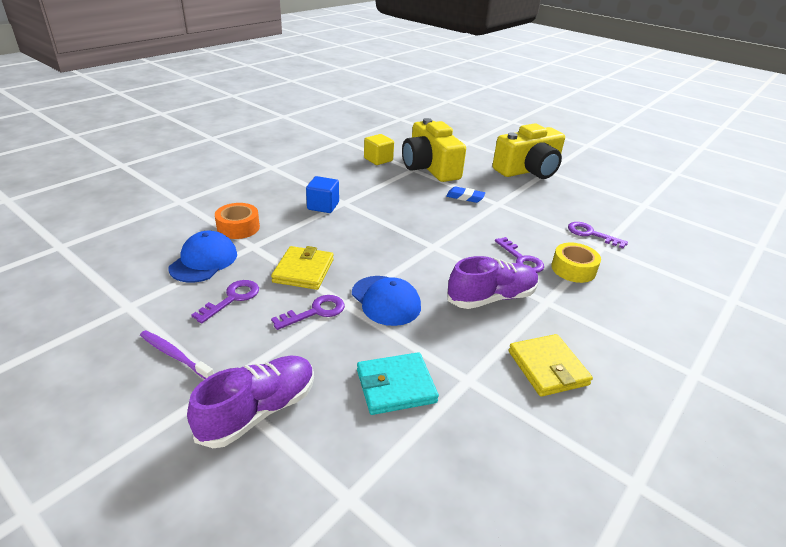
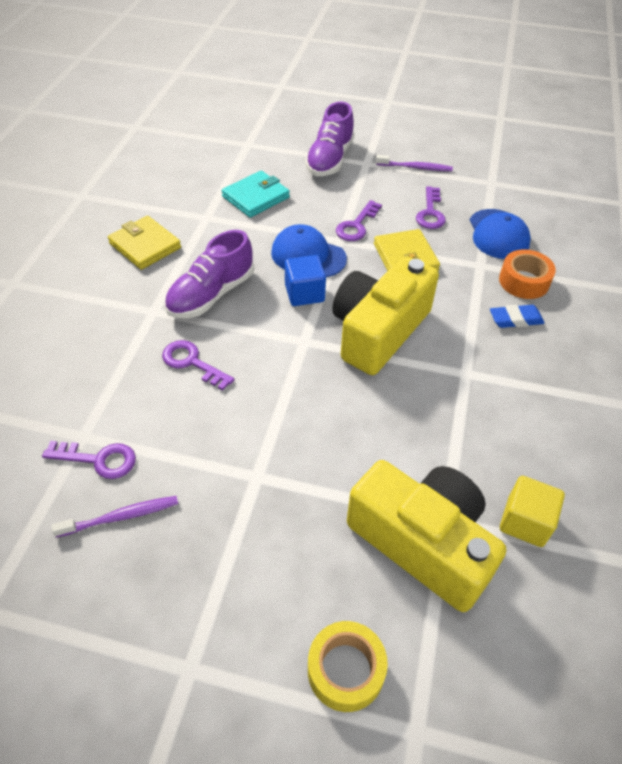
camera: 155 degrees right, 15 degrees up
blue cube [306,176,339,213] -> blue cube moved to [285,255,326,306]
blue eraser [446,186,485,203] -> blue eraser moved to [490,305,544,328]
yellow camera [492,124,565,179] -> yellow camera moved to [332,256,439,375]
yellow tape [551,243,601,283] -> yellow tape moved to [308,621,388,712]
none -> purple toothbrush [51,496,178,537]

